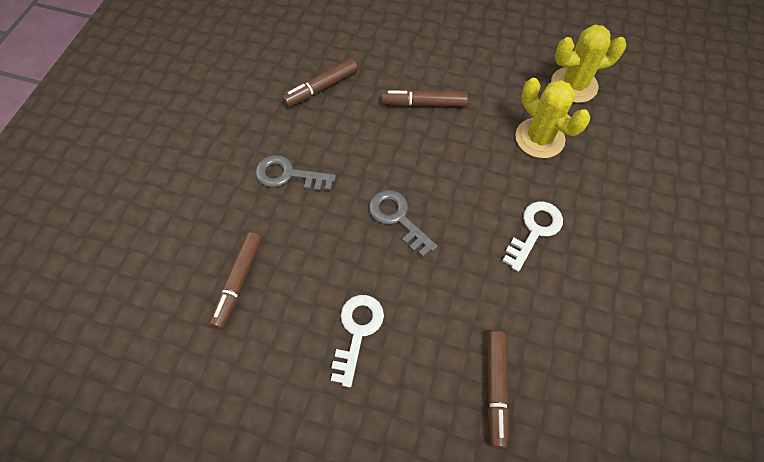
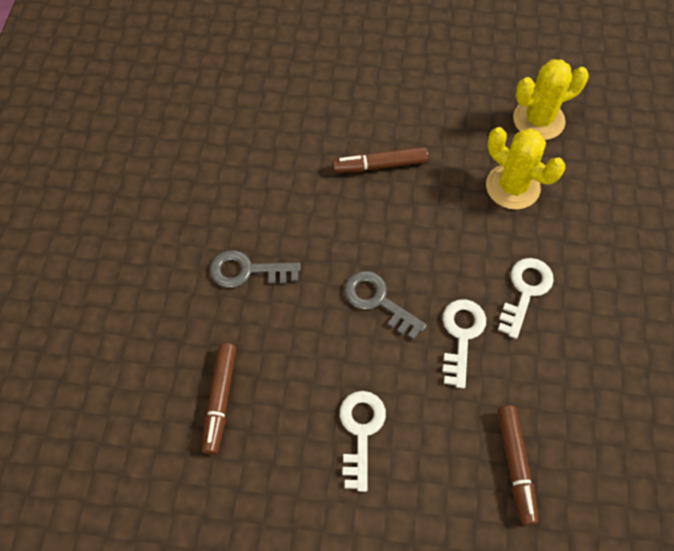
camera: 10 degrees left, 0 degrees up
brown marker [282,58,358,107] -> none
none -> white key [442,299,486,389]

